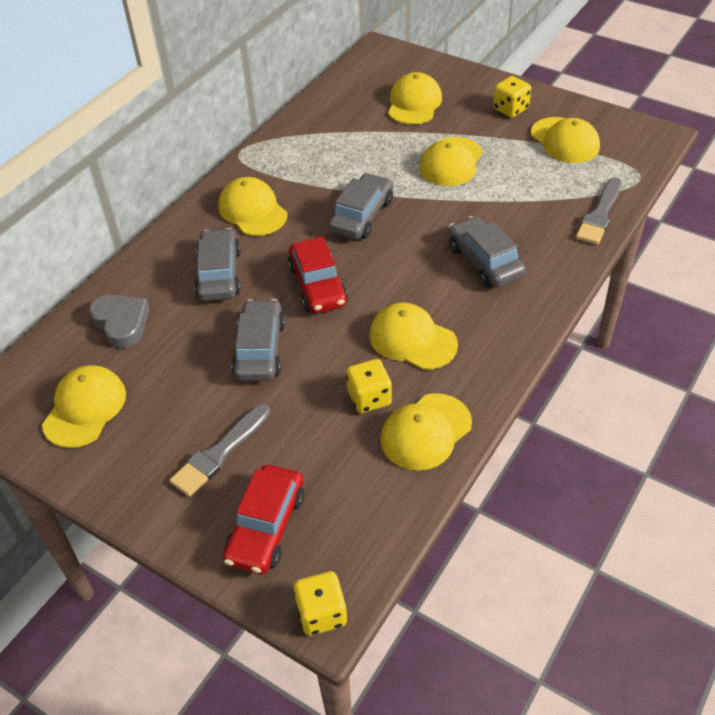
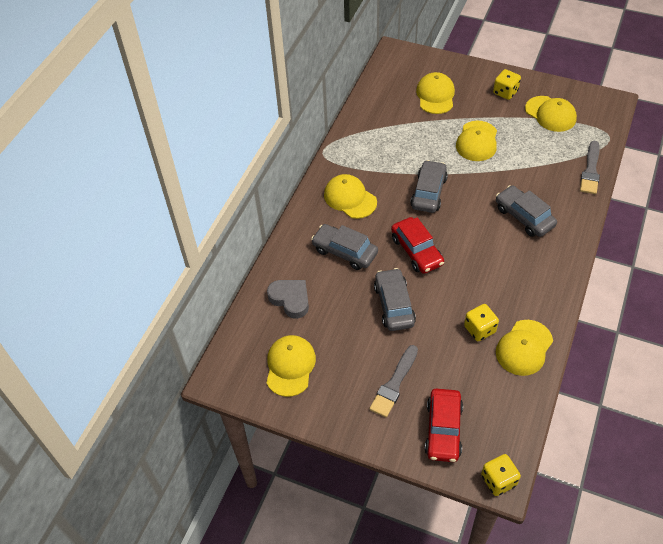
camera: 10 degrees left, 5 degrees up
grey car [194,228,241,301] -> grey car turned 45 degrees counterclockwise [311,224,378,270]
yellow cap [369,302,458,370] -> none

